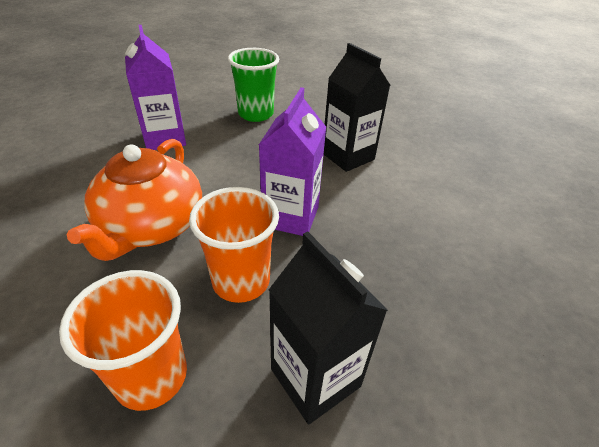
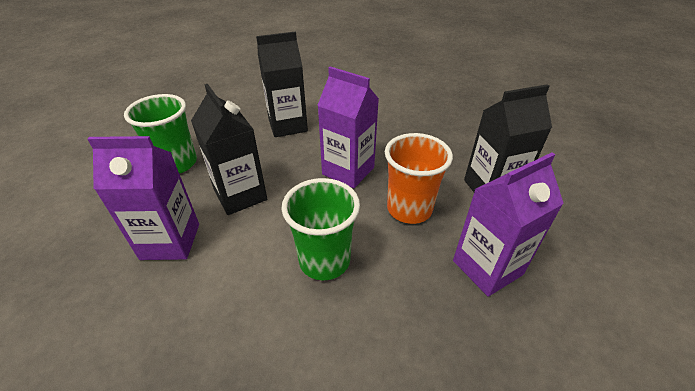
camera: 70 degrees left, 0 degrees up
orange cup [59,270,187,411] -> purple carton [453,153,564,297]
orange teapot [67,139,202,261] -> green cup [281,178,360,280]
none -> black carton [191,84,267,215]

